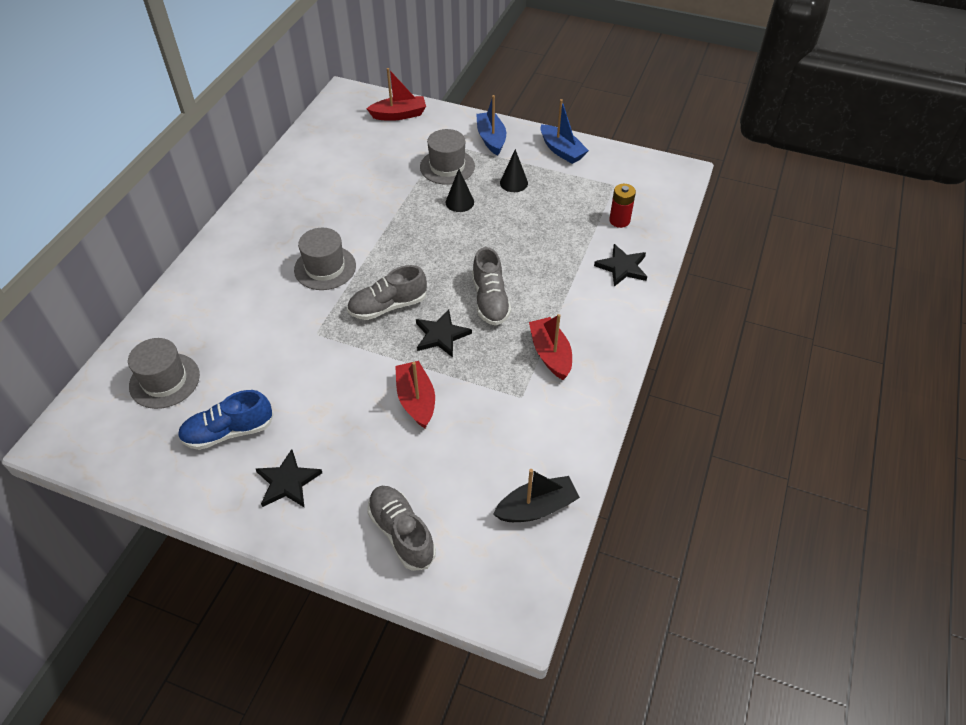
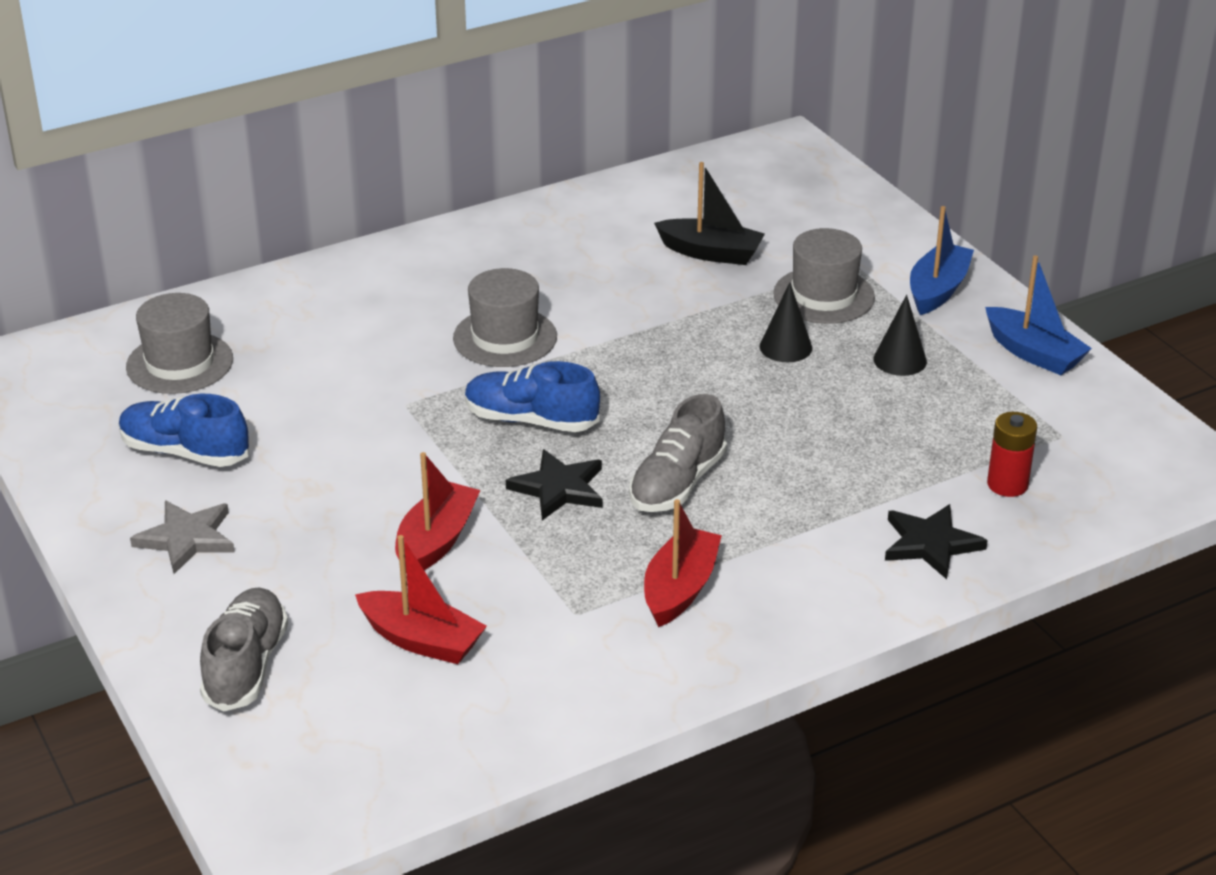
camera: 40 degrees right, 15 degrees down
black star [256,449,322,507] -> grey star [130,501,235,574]
grey shoe [347,265,427,320] -> blue shoe [465,361,600,432]
red boat [367,68,426,121] -> red boat moved to [355,535,487,664]
black boat [493,469,580,522] -> black boat moved to [654,162,765,265]
blue boat [540,99,589,164] -> blue boat turned 45 degrees counterclockwise [985,255,1092,375]

